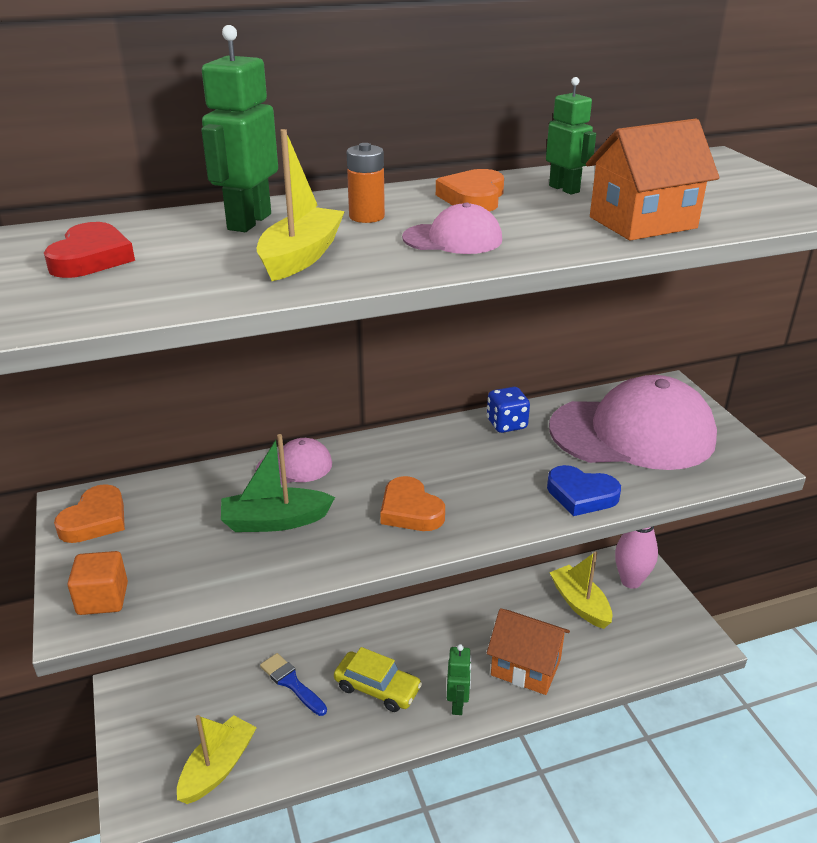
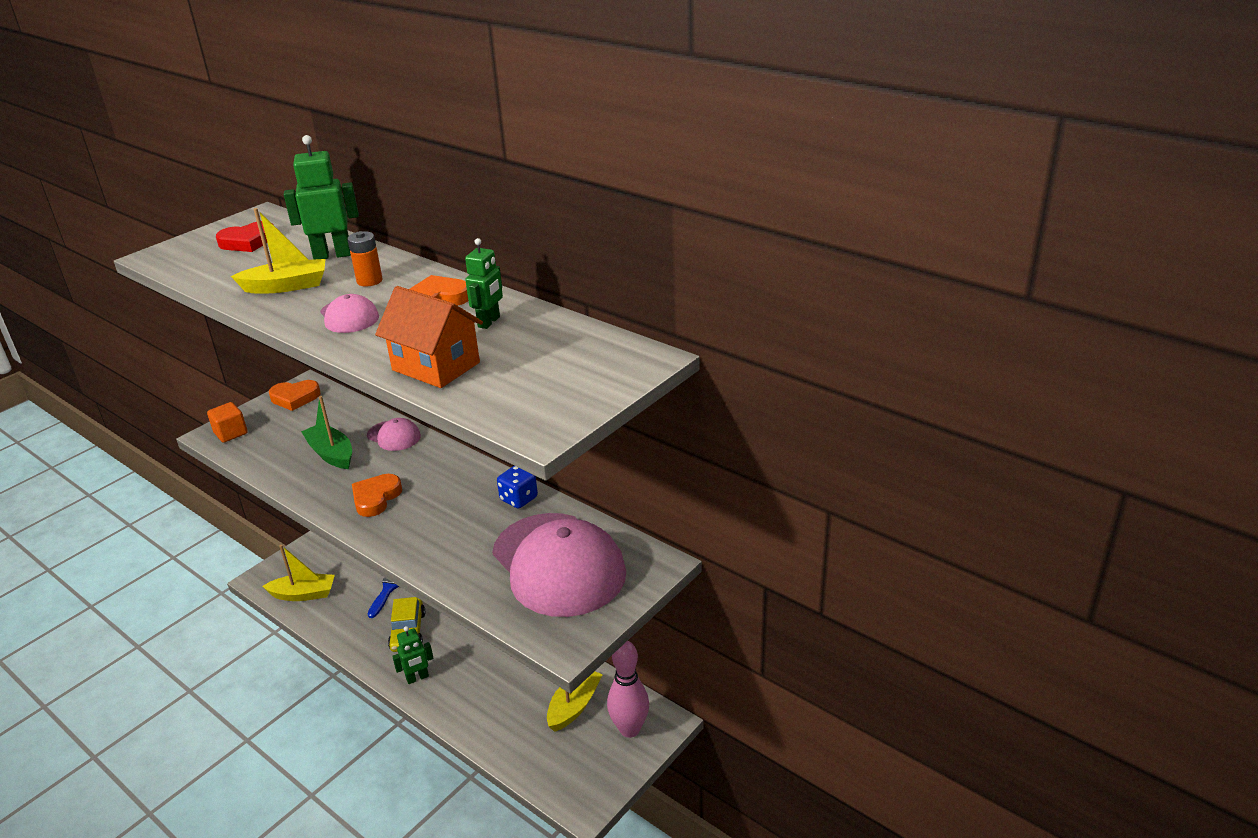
camera: 60 degrees right, 0 degrees up
orange house [487,608,570,695] -> none
blue heart [547,465,621,516] -> none

